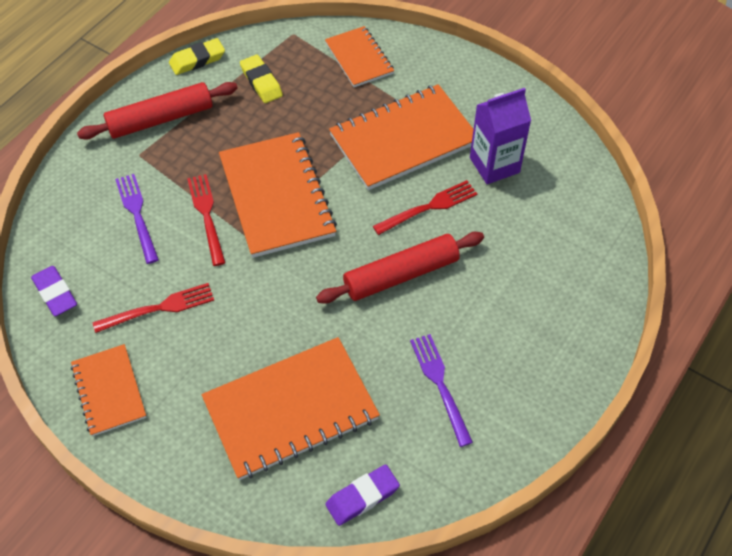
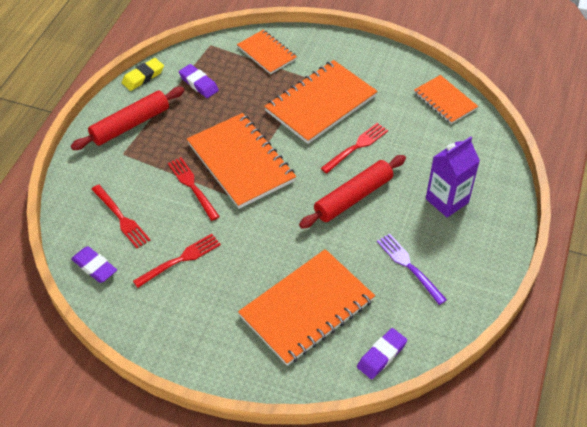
camera: 15 degrees left, 5 degrees down
orange notebook [71,344,146,436] -> orange notebook moved to [414,75,478,124]
purple fork [115,174,159,264] -> none
yellow eraser [240,55,283,103] -> purple eraser [179,64,219,98]
purple carton [470,88,531,184] -> purple carton moved to [426,136,480,218]
none -> red fork [91,185,150,248]

